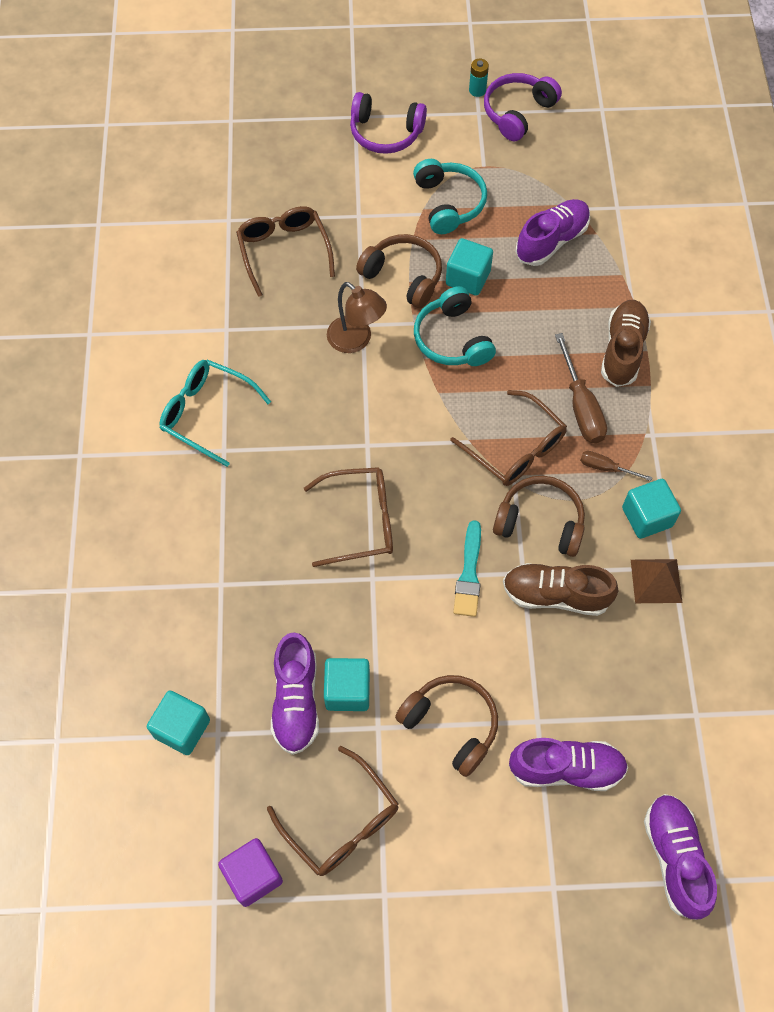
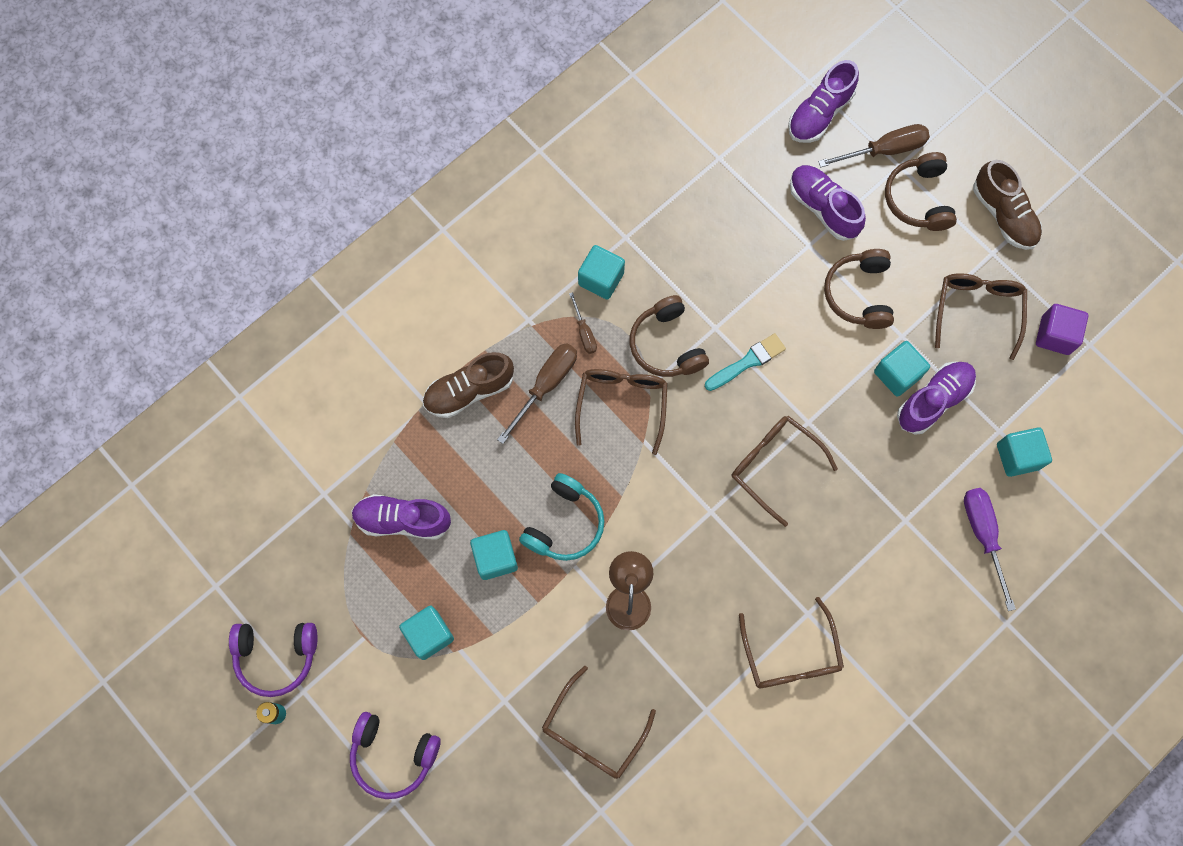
camera: 130 degrees left, 10 degrees up
turquoise glasses [159,360,271,467] -> brown glasses [739,597,844,688]
purple headphones [350,92,427,154] -> purple headphones turned 135 degrees clockwise [350,712,441,799]
brown headphones [356,234,442,308] -> brown headphones moved to [885,152,957,231]
turquoise headphones [413,159,487,234] -> turquoise cube [399,606,454,660]
brown shoe [503,563,618,616] -> brown shoe moved to [973,160,1042,250]
brown pyramid [631,559,683,603] -> none
none -> brown screwdriver [818,124,930,167]
none -> purple screwdriver [964,488,1016,611]

